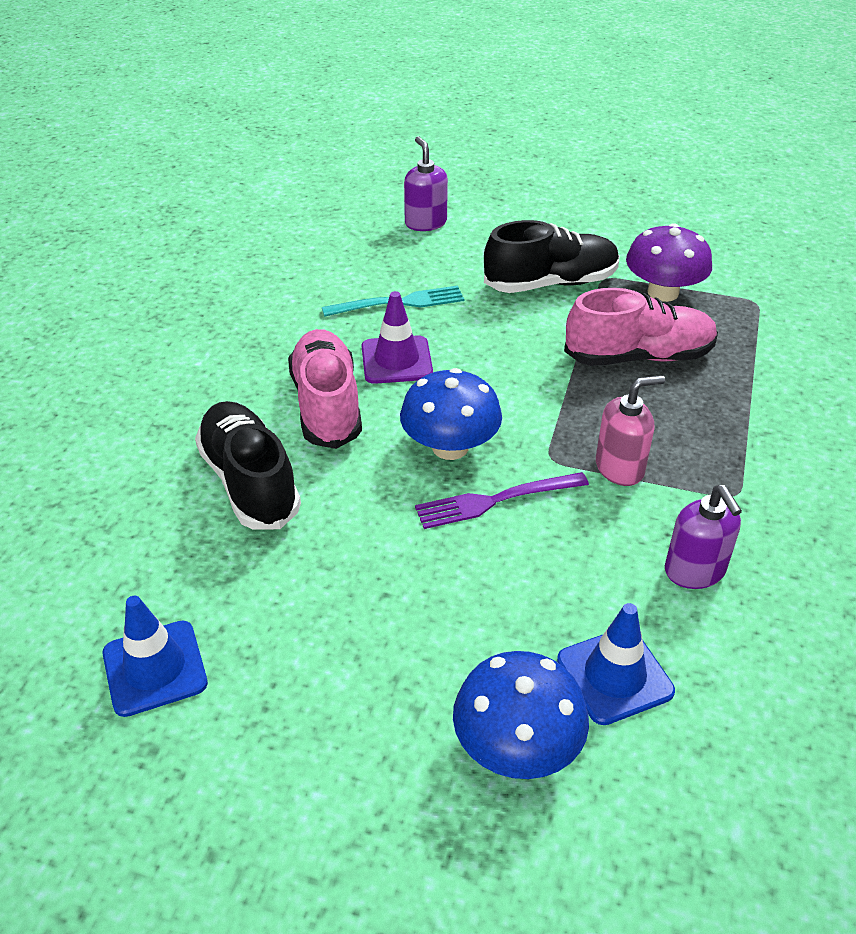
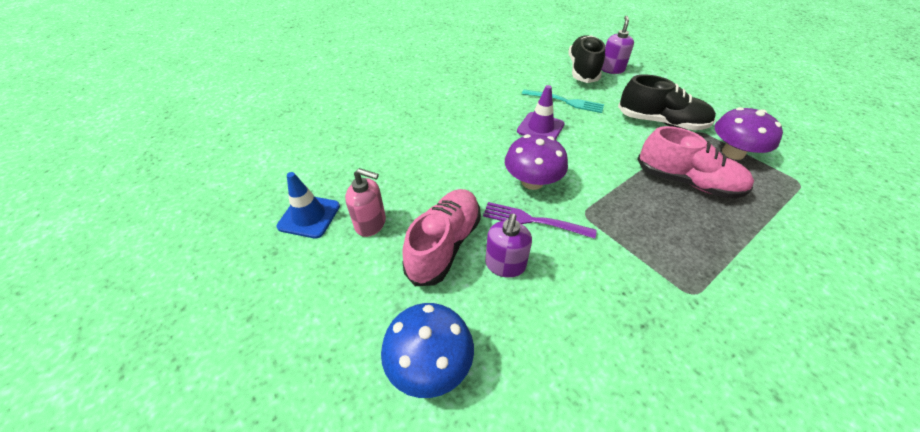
camera: 35 degrees right, 5 degrees up
black shoe [195,401,301,530] -> black shoe moved to [569,35,605,83]
pink shoe [288,329,362,449] -> pink shoe moved to [402,189,481,286]
blue mushroom [400,368,502,460] -> purple mushroom [505,134,568,190]
blue traffic cone [557,603,675,725] -> none
pink soap dispenser [596,375,665,486] -> pink soap dispenser moved to [345,168,386,237]
purple soap dispenser [665,485,742,589] -> purple soap dispenser moved to [485,213,532,278]

